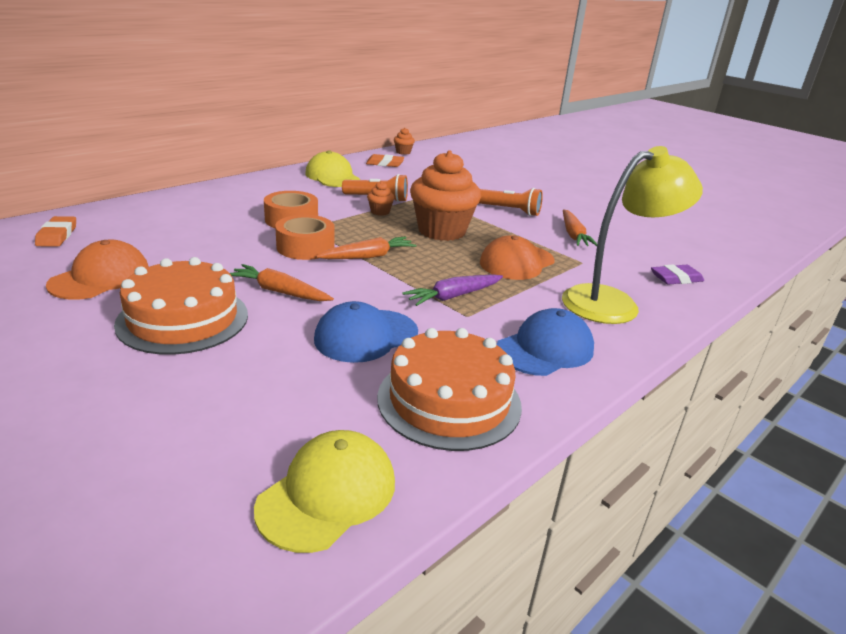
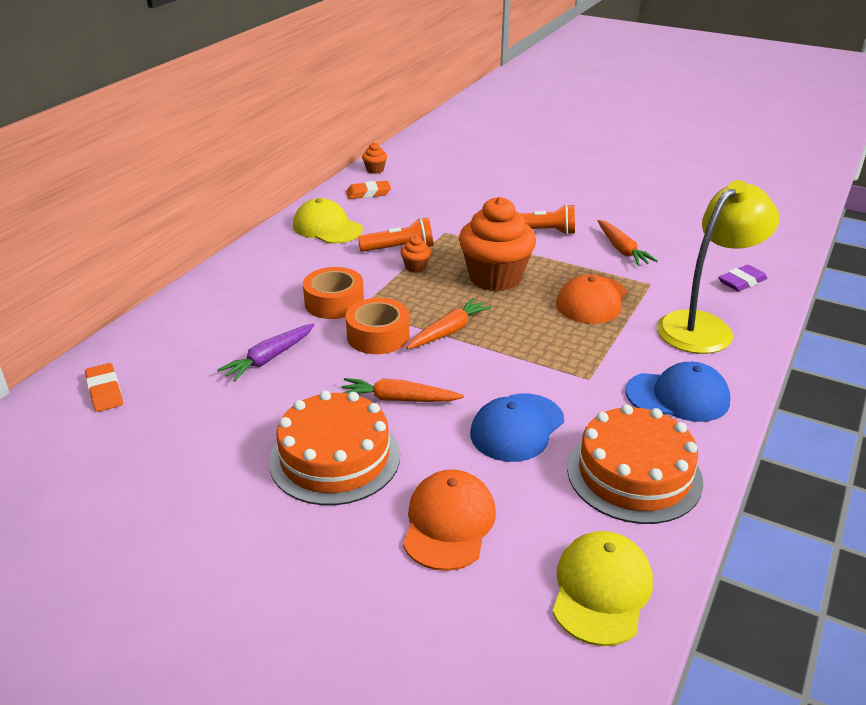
camera: 15 degrees left, 5 degrees up
orange cap [46,240,149,300] -> orange cap moved to [403,469,496,571]
purple carrot [402,274,503,306] -> purple carrot moved to [217,323,315,382]
blue cap [497,308,594,376] -> blue cap turned 60 degrees clockwise [626,362,730,422]

